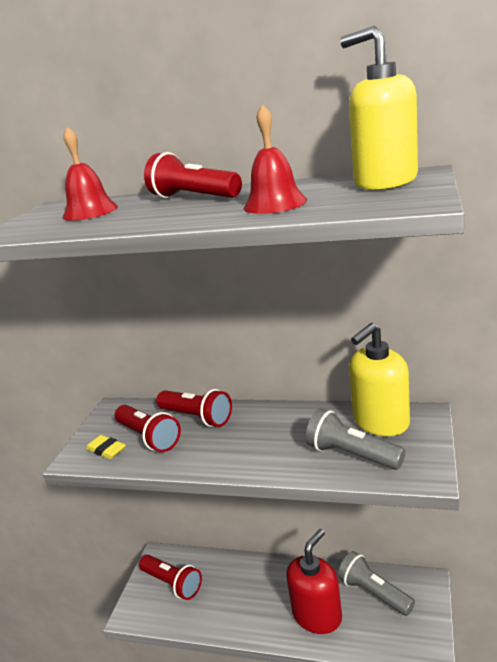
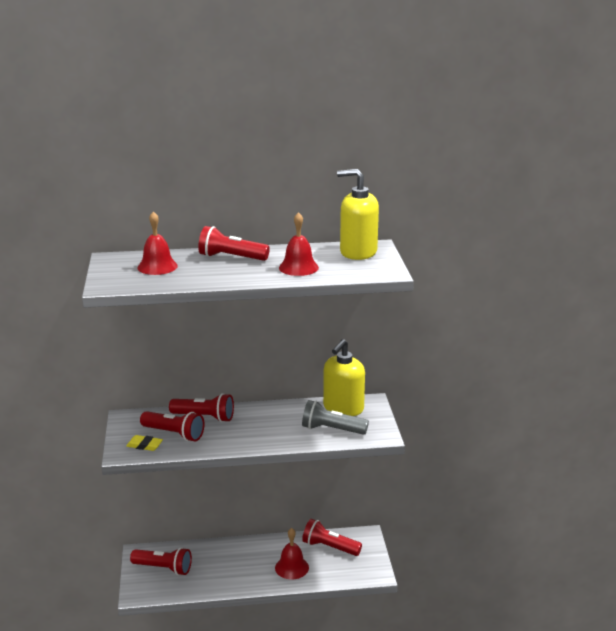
camera: 25 degrees left, 0 degrees up
red soap dispenser [286,529,342,634] -> red bell [275,528,309,580]
grey flashlight [338,551,415,616] -> red flashlight [302,519,362,556]

